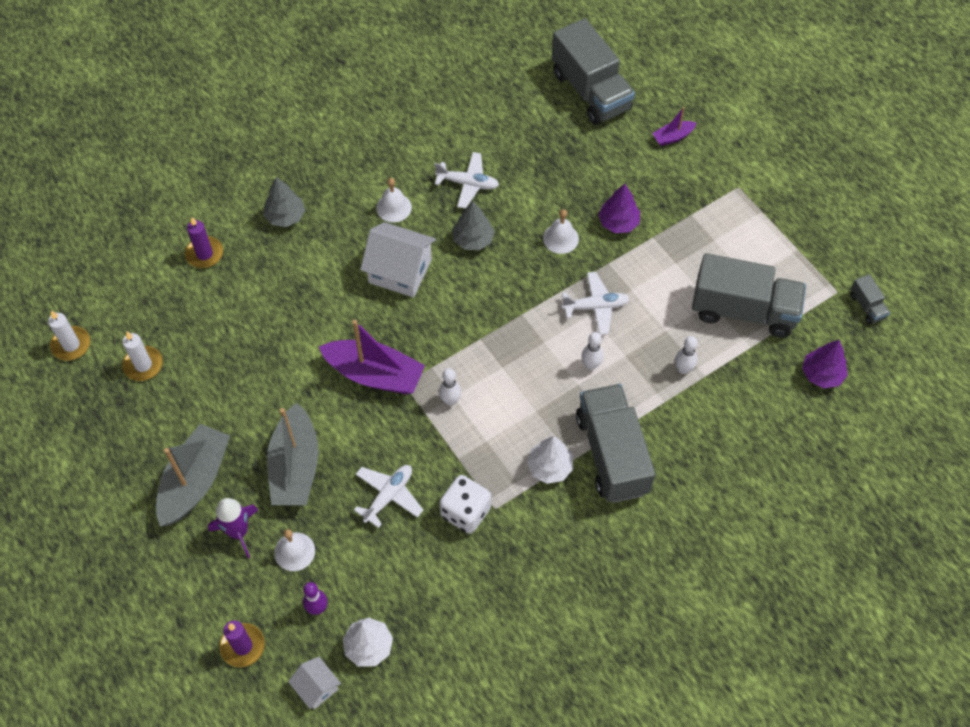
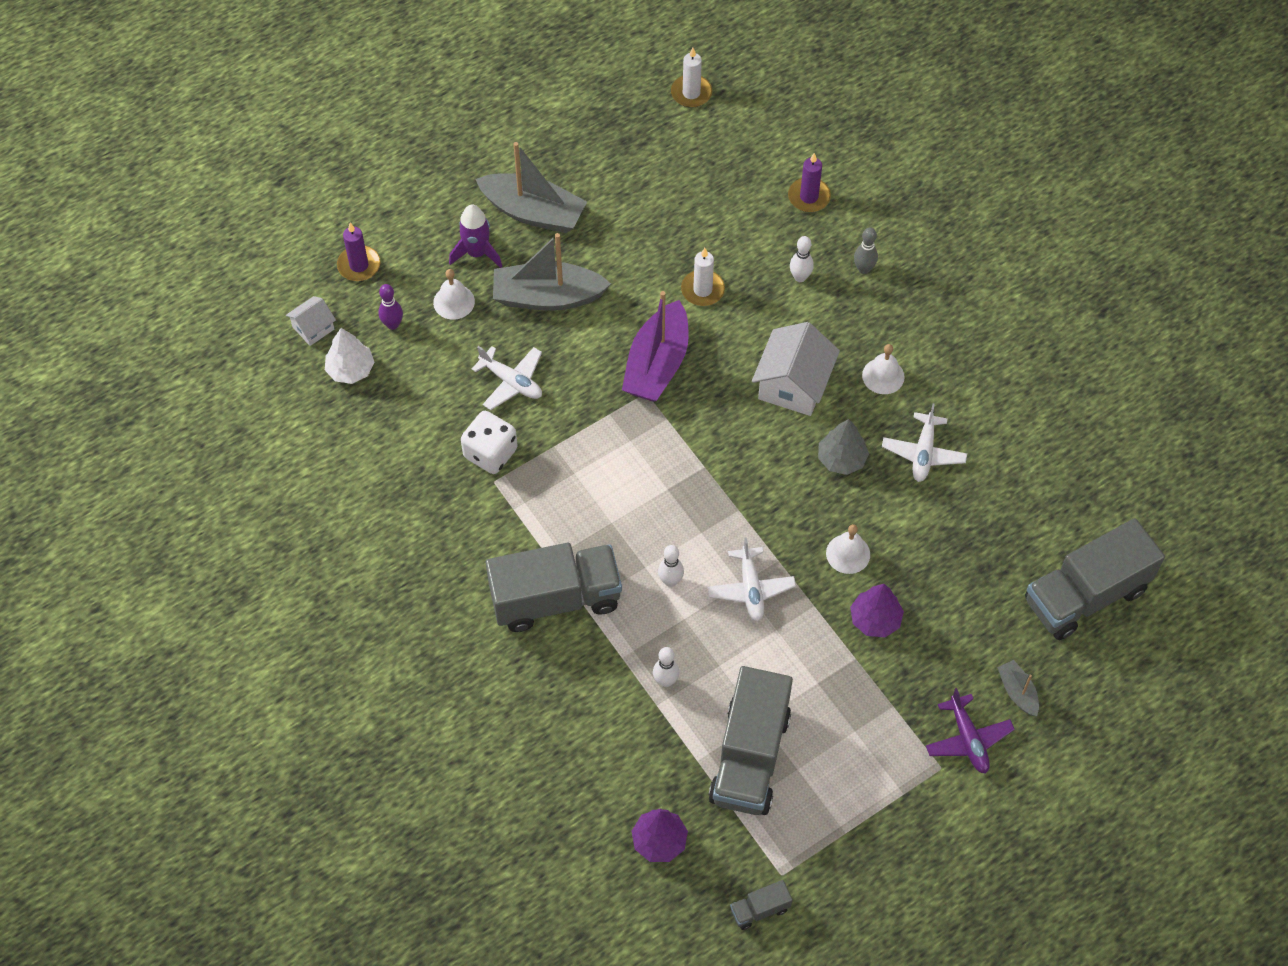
camera: 90 degrees right, 0 degrees up
white candle [122,332,163,381] -> white candle moved to [681,248,725,306]
grey tree [263,177,305,227] -> grey bowling pin [854,228,878,274]
white bowling pin [439,368,461,406] -> white bowling pin moved to [790,236,814,282]
white tree [527,436,573,484] -> none
purple boat [652,107,696,146] -> grey boat [997,660,1039,716]
none -> purple plane [926,688,1015,774]

